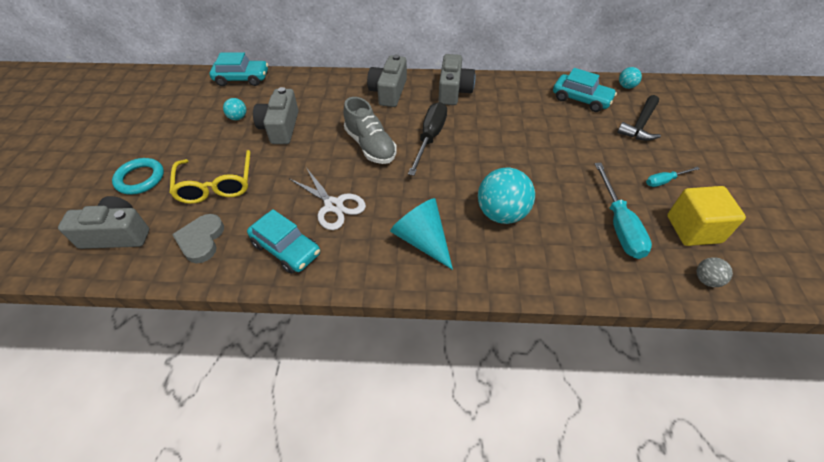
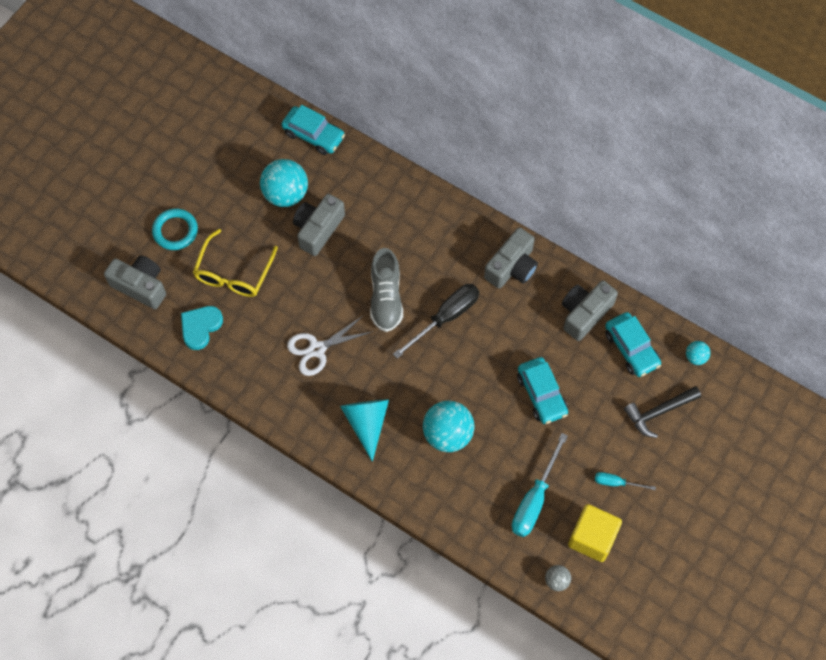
camera: 30 degrees right, 15 degrees up
grey heart [172,214,224,263] -> turquoise heart [181,306,223,350]
turquoise ball [223,98,246,120] -> turquoise ball [260,159,308,207], size x2.06
turquoise car [247,209,320,274] -> turquoise car moved to [517,357,568,424]
white scissors [290,169,366,230] -> white scissors turned 75 degrees clockwise [287,315,371,376]
grey camera [367,54,407,107] -> grey camera moved to [562,280,618,341]

